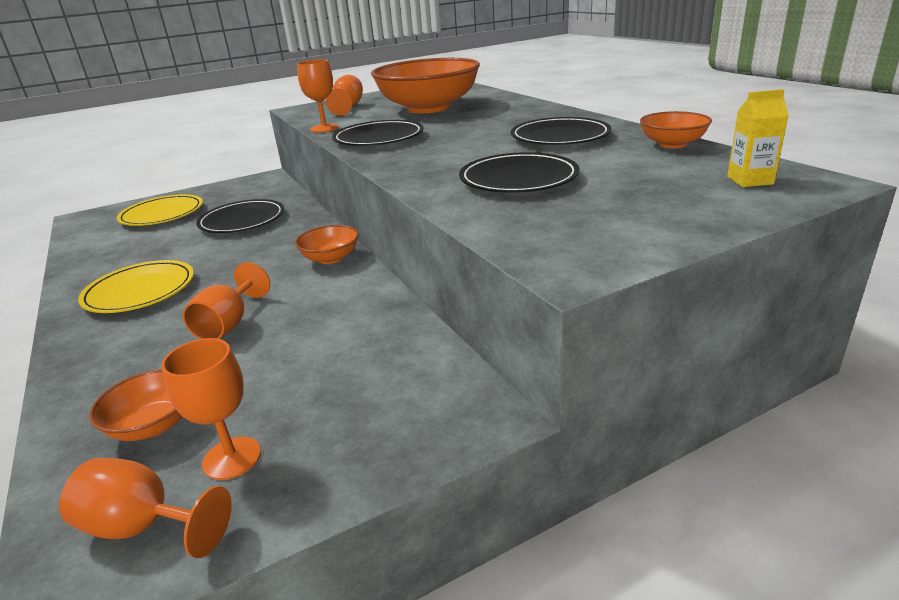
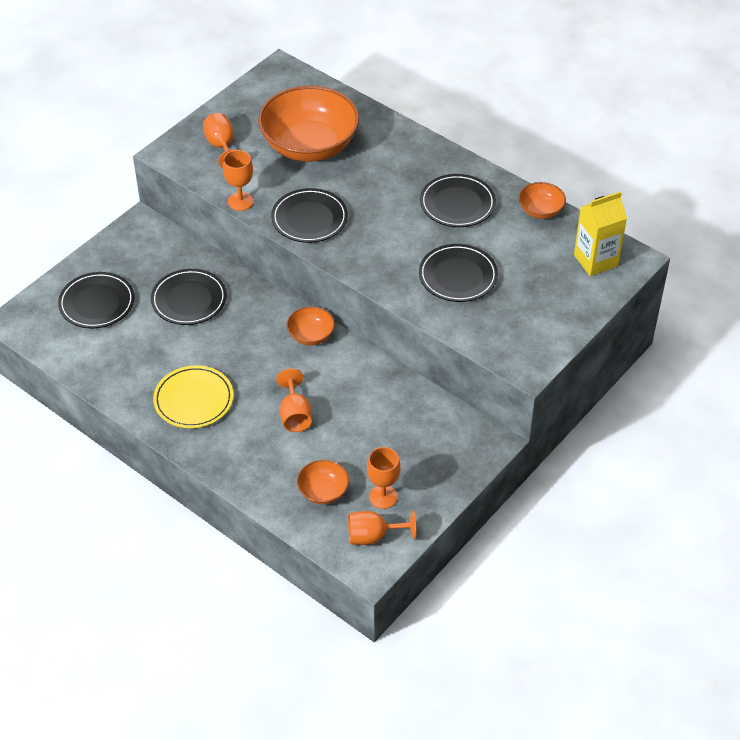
camera: 25 degrees left, 20 degrees up
yellow plate [117,194,203,226] -> black plate [58,272,135,328]
yellow carton [727,89,789,187] -> yellow carton [574,191,627,276], size x1.68

